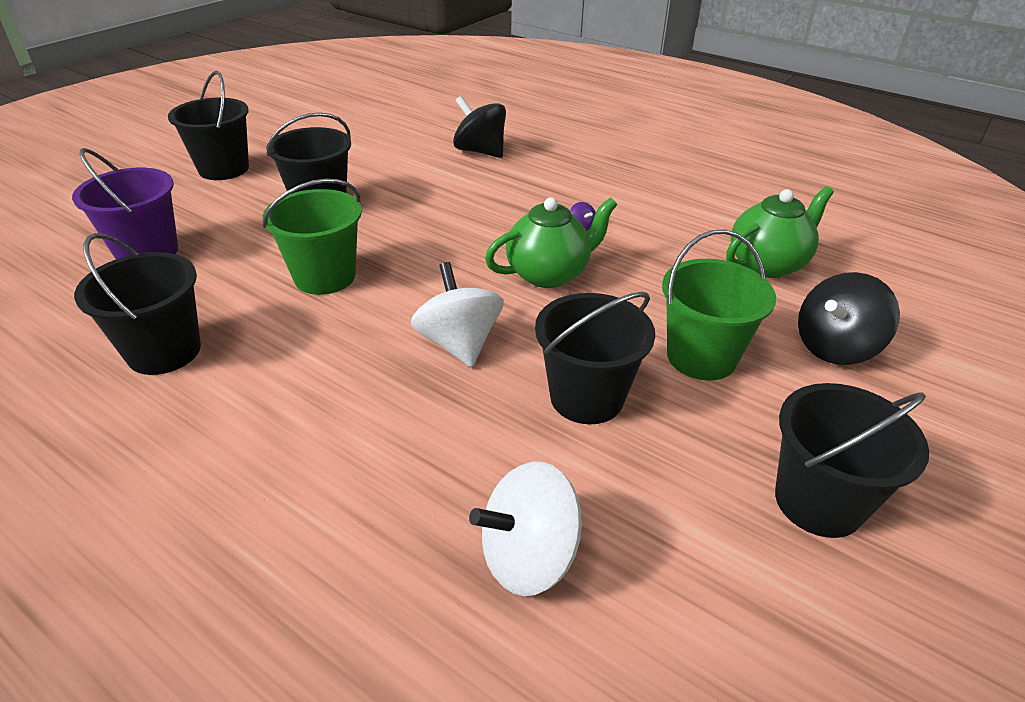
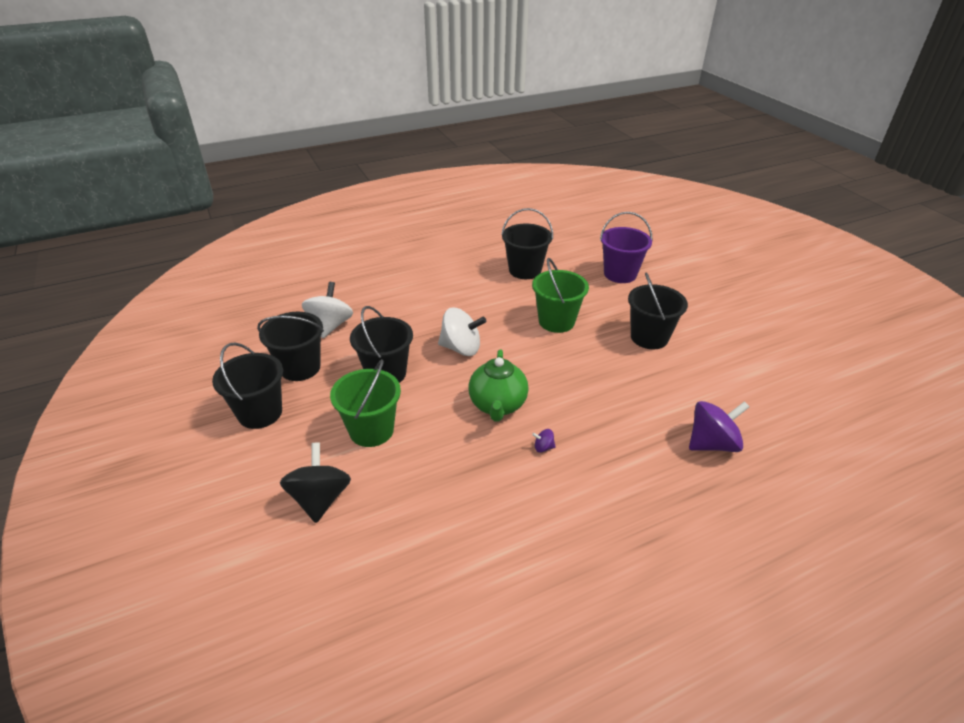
camera: 120 degrees right, 0 degrees up
black bucket [168,71,249,180] -> black bucket moved to [257,312,324,381]
black spinning top [453,96,506,158] -> purple spinning top [689,401,750,452]
green teapot [726,186,834,278] -> none

